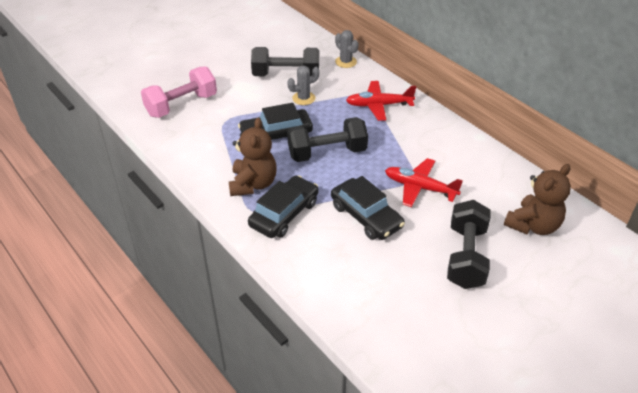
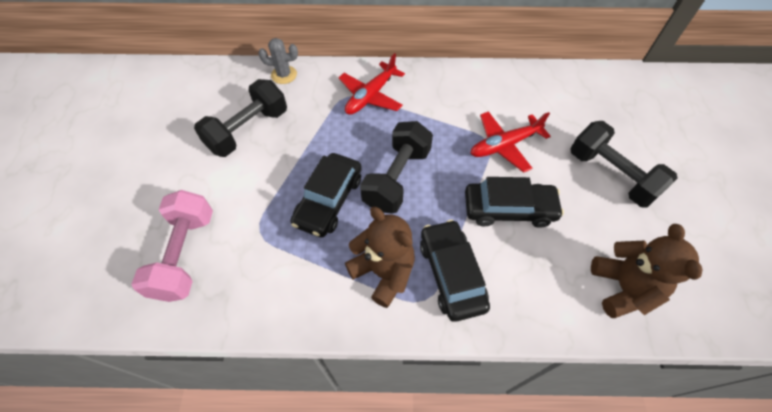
camera: 50 degrees left, 15 degrees up
grey cactus [287,66,320,105] -> none
brown teddy bear [504,164,571,235] -> brown teddy bear moved to [591,224,703,318]

